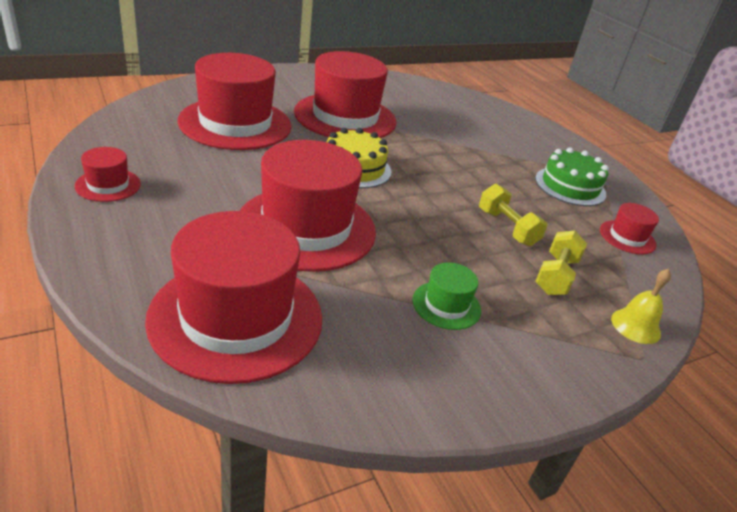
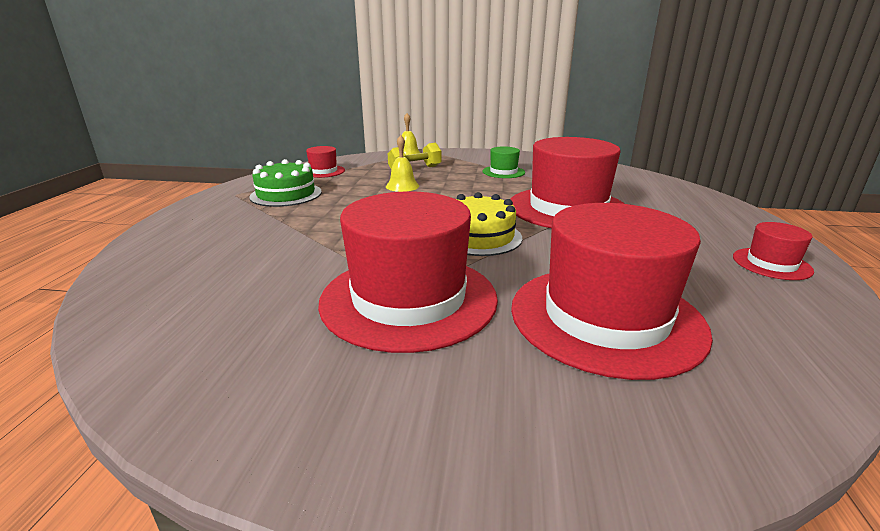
camera: 140 degrees left, 10 degrees down
red hat [145,211,322,384] -> none
yellow dumbbell [479,184,547,246] -> yellow bell [386,135,419,192]

